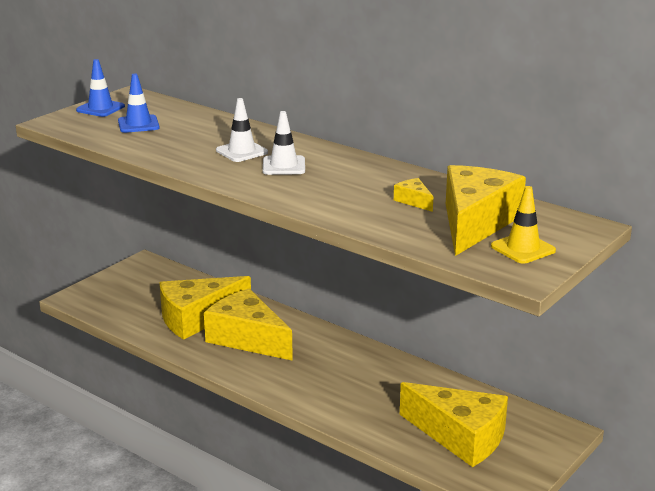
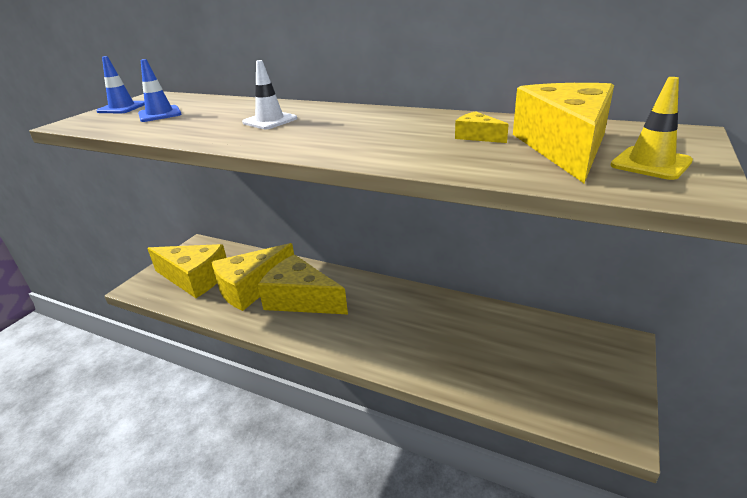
camera: 10 degrees left, 5 degrees up
white traffic cone [263,111,305,175] -> none
yellow cheese [400,382,508,467] -> yellow cheese moved to [147,244,227,298]

